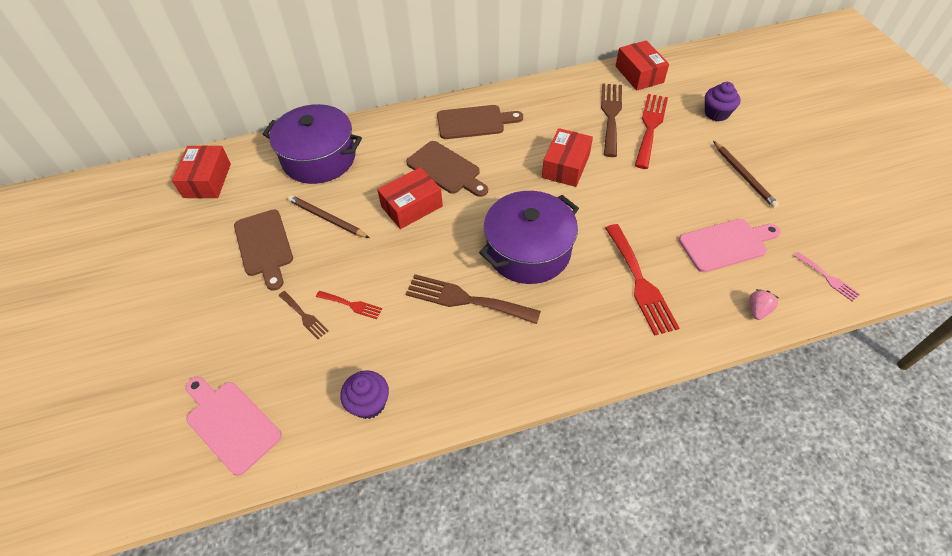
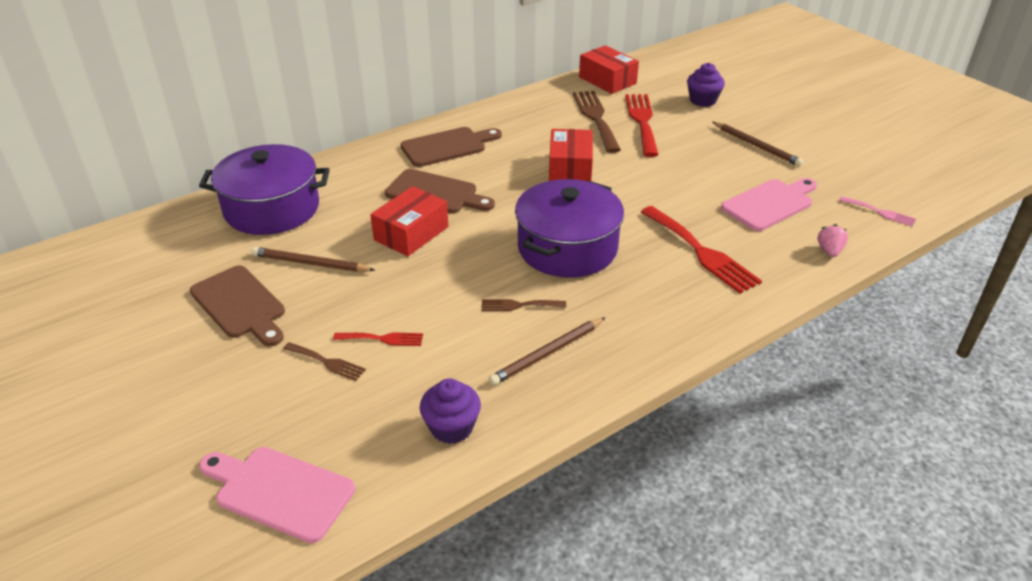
camera: 20 degrees left, 15 degrees down
red box [172,145,231,198] -> none
brown fork [406,274,541,324] -> brown fork [482,299,566,311], size x0.51
none -> brown pencil [489,317,606,385]

